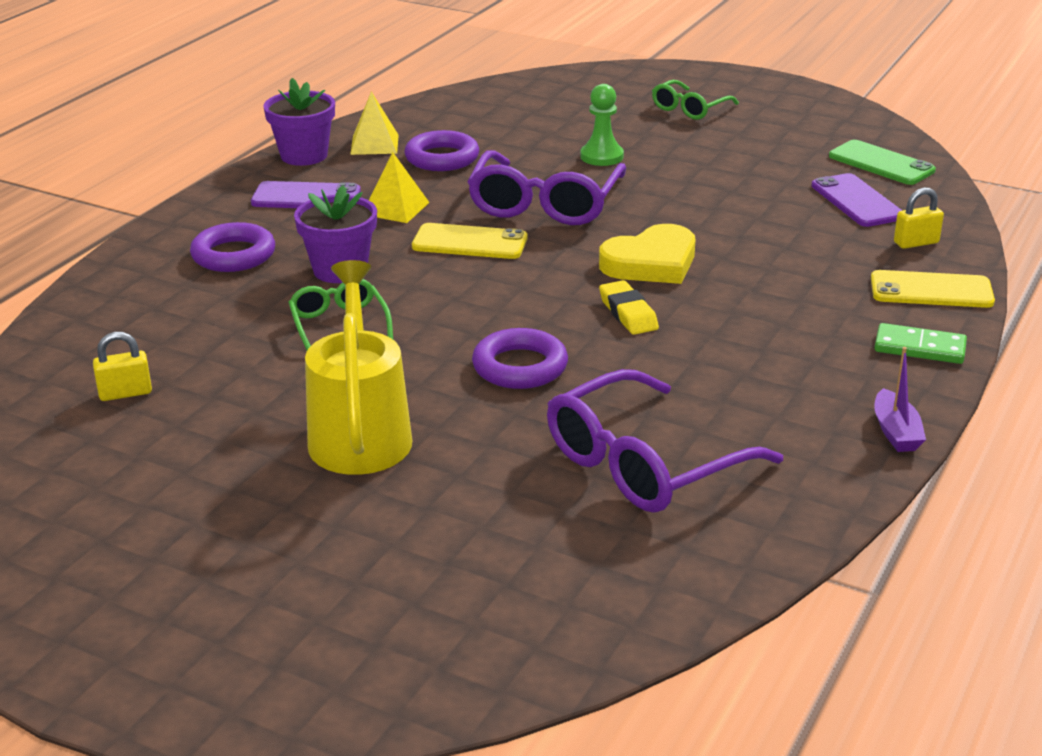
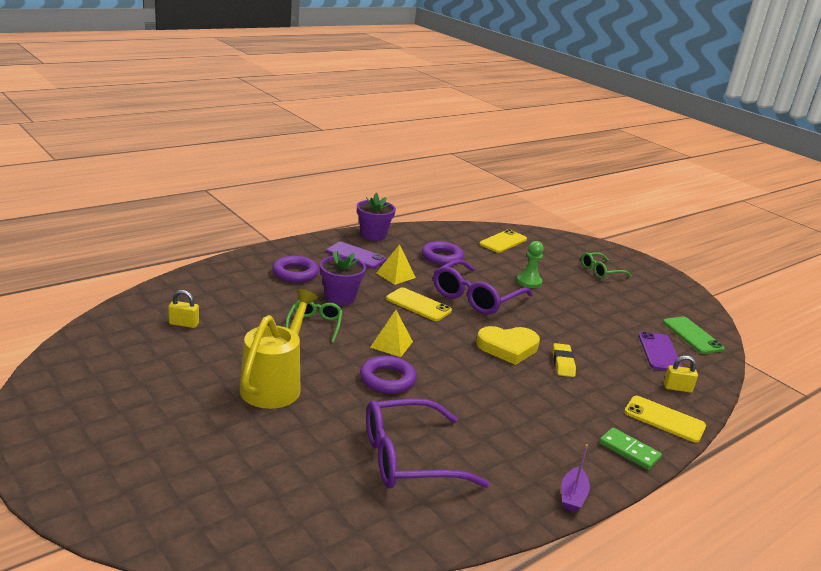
camera: 20 degrees right, 5 degrees down
yellow pyramid [350,91,399,155] -> yellow pyramid moved to [370,310,413,357]
yellow eraser [599,280,659,335] -> yellow eraser moved to [553,343,576,377]
none -> yellow phone [480,229,527,253]

